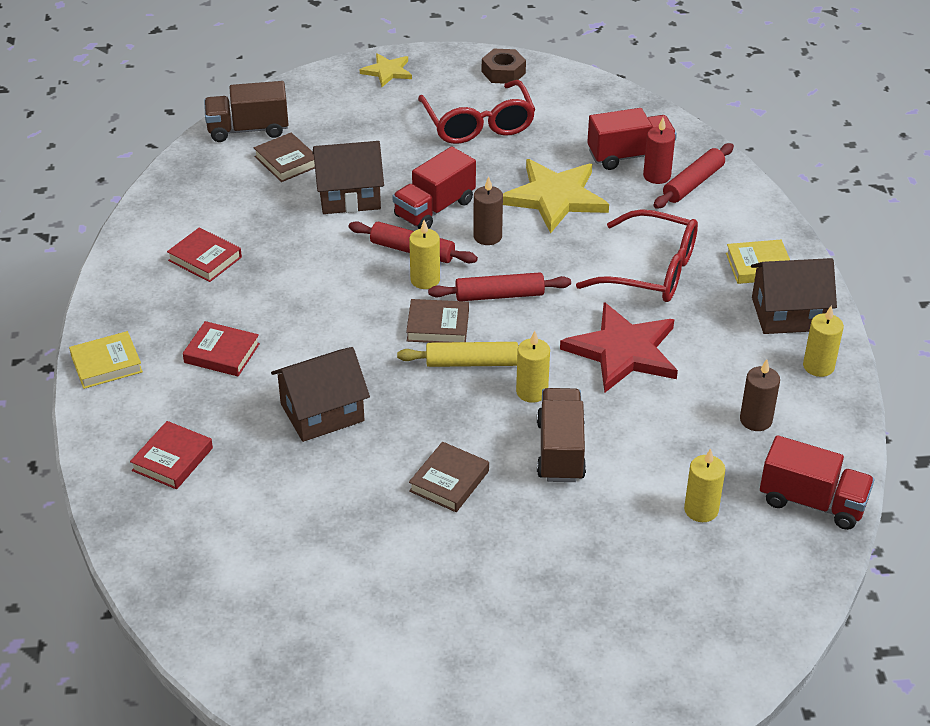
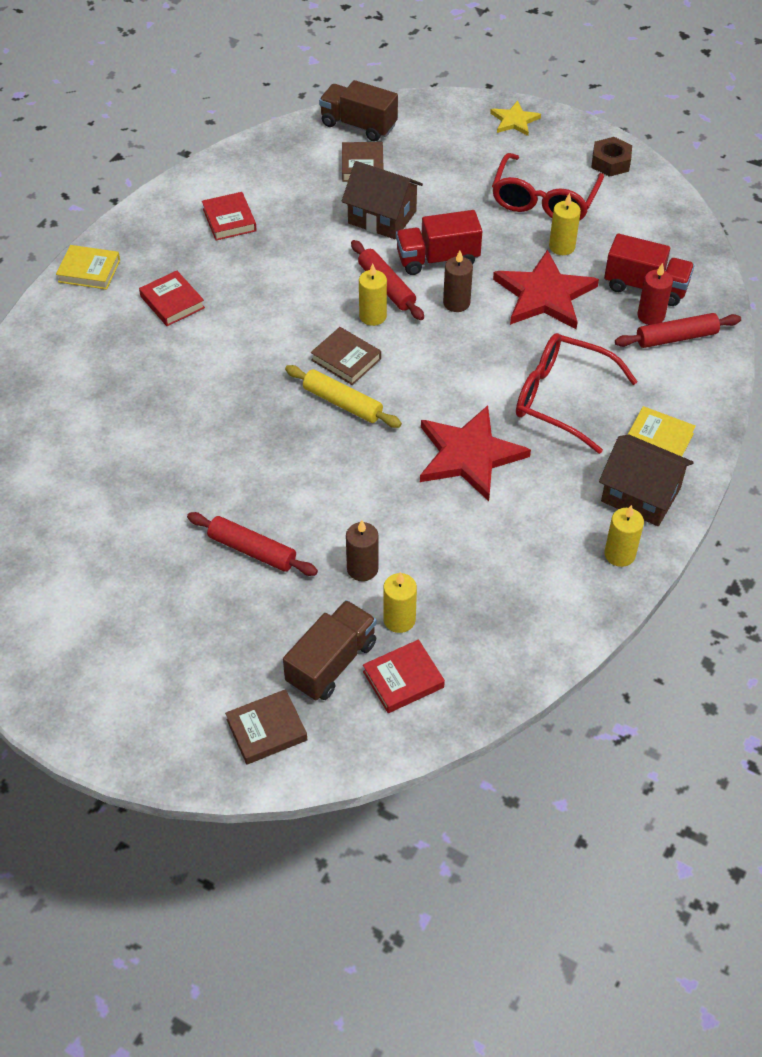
camera: 35 degrees right, 10 degrees up
red book [130,421,213,489] -> red book moved to [363,639,445,713]
brown house [271,347,370,442] -> none
brown book [409,442,489,512] -> brown book moved to [225,689,307,765]
red rolling pin [428,272,571,301] -> red rolling pin moved to [187,512,318,576]
yellow star [503,159,609,234] -> red star [493,250,599,329]
yellow candle [516,331,550,403] -> yellow candle moved to [549,193,581,255]
brown truck [537,388,586,482] -> brown truck moved to [283,600,376,701]
red glasses [576,209,698,302] -> red glasses turned 150 degrees clockwise [516,333,638,454]
brown candle [740,359,780,431] -> brown candle moved to [346,520,379,581]
red truck [760,435,874,530] -> none

